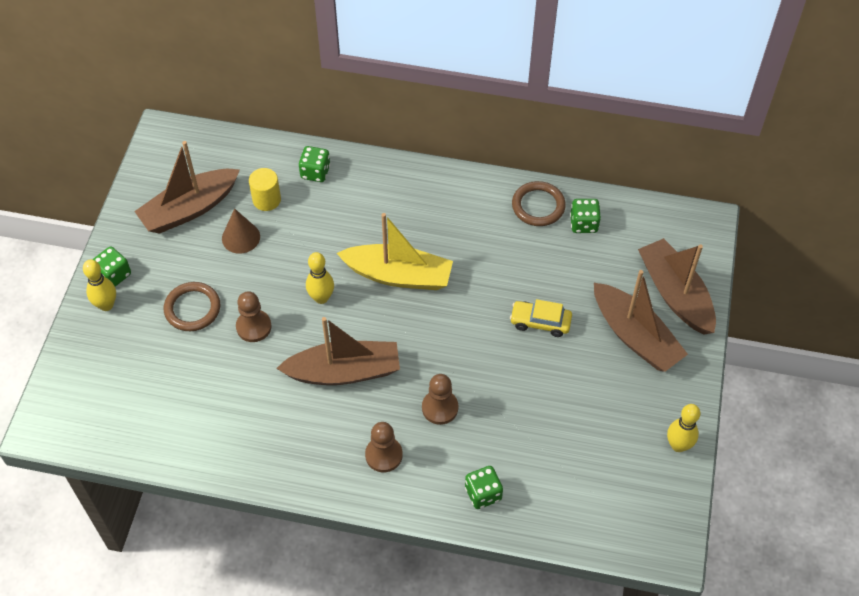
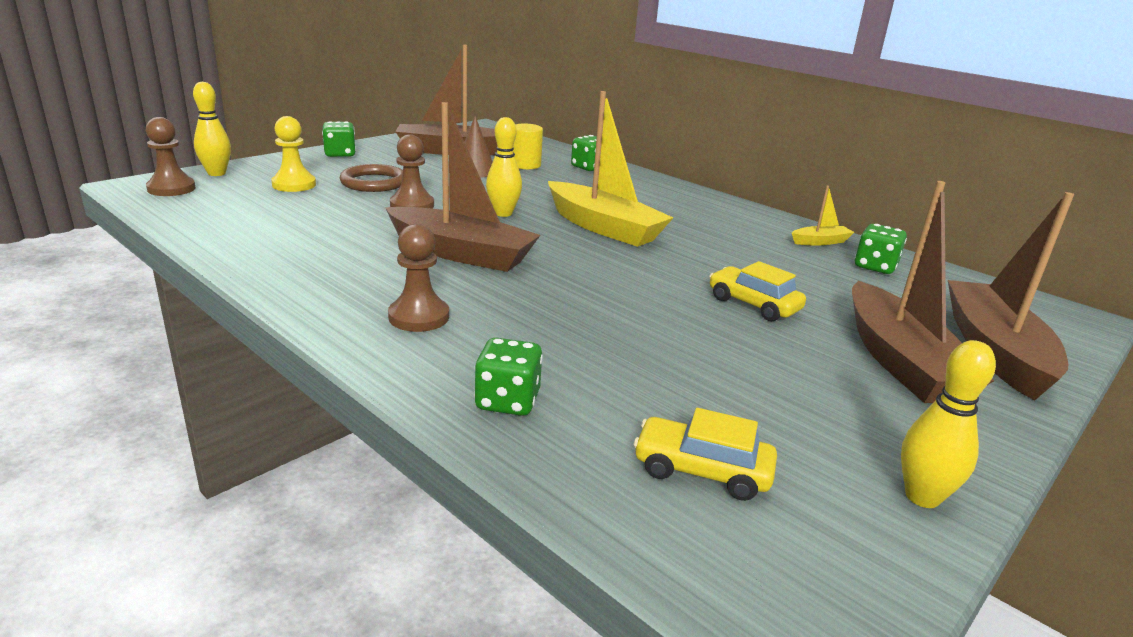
camera: 30 degrees right, 30 degrees down
yellow bowling pin [83,260,116,311] -> yellow bowling pin moved to [193,82,231,176]
brown pawn [422,374,458,425] -> brown pawn moved to [146,117,196,196]
brown ring [512,181,566,226] -> yellow boat [792,186,854,246]
none -> yellow pawn [271,116,316,192]
none -> yellow car [633,408,777,501]

